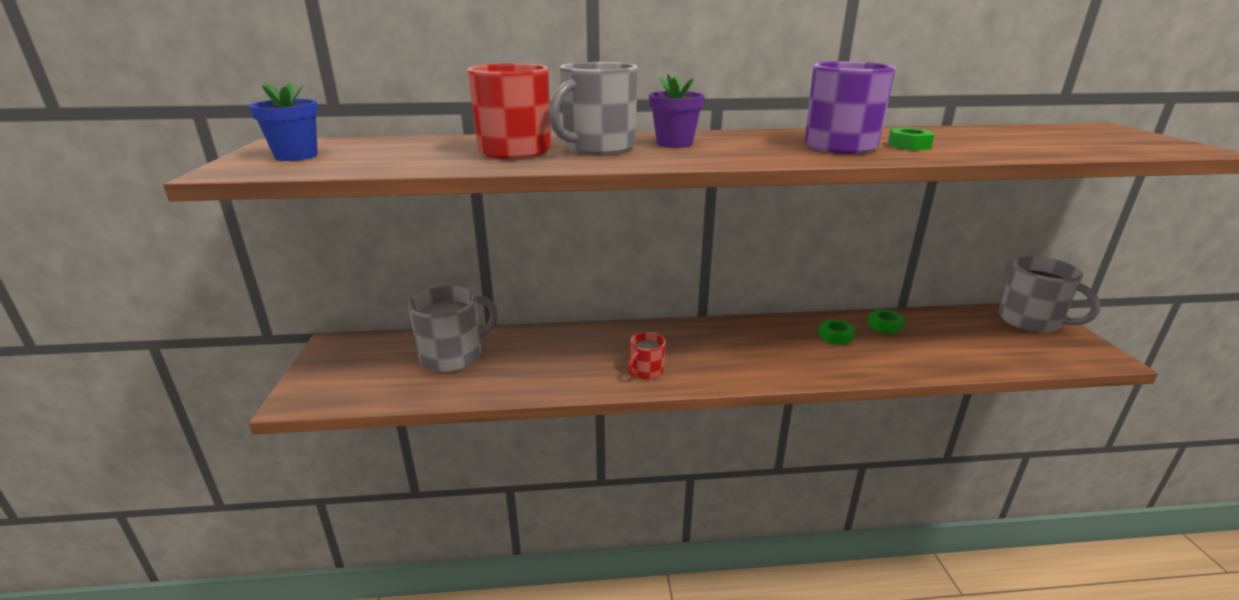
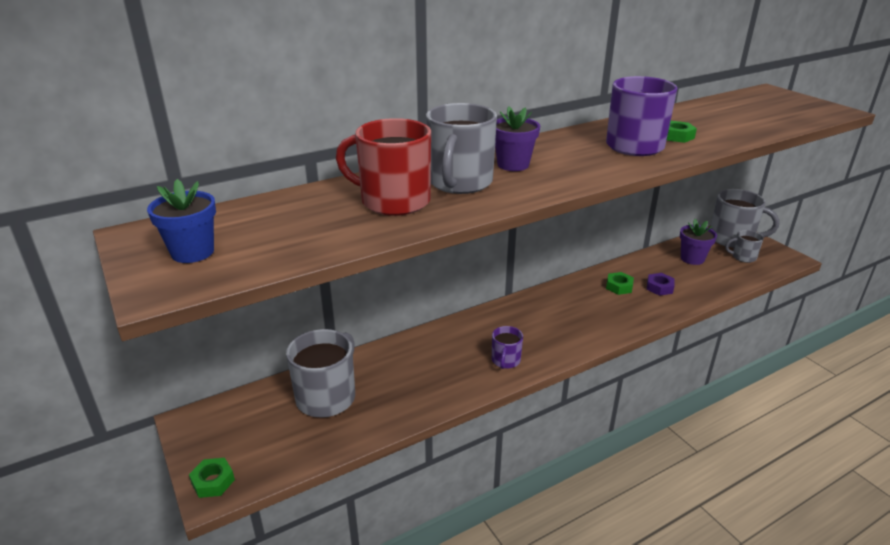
camera: 25 degrees left, 5 degrees up
red mug [627,332,666,379] -> purple mug [492,326,523,369]
green nut [867,309,905,334] -> green nut moved to [189,458,235,498]
none -> purple nut [647,273,675,296]
none -> purple flower pot [680,219,717,265]
none -> grey mug [725,230,764,263]

